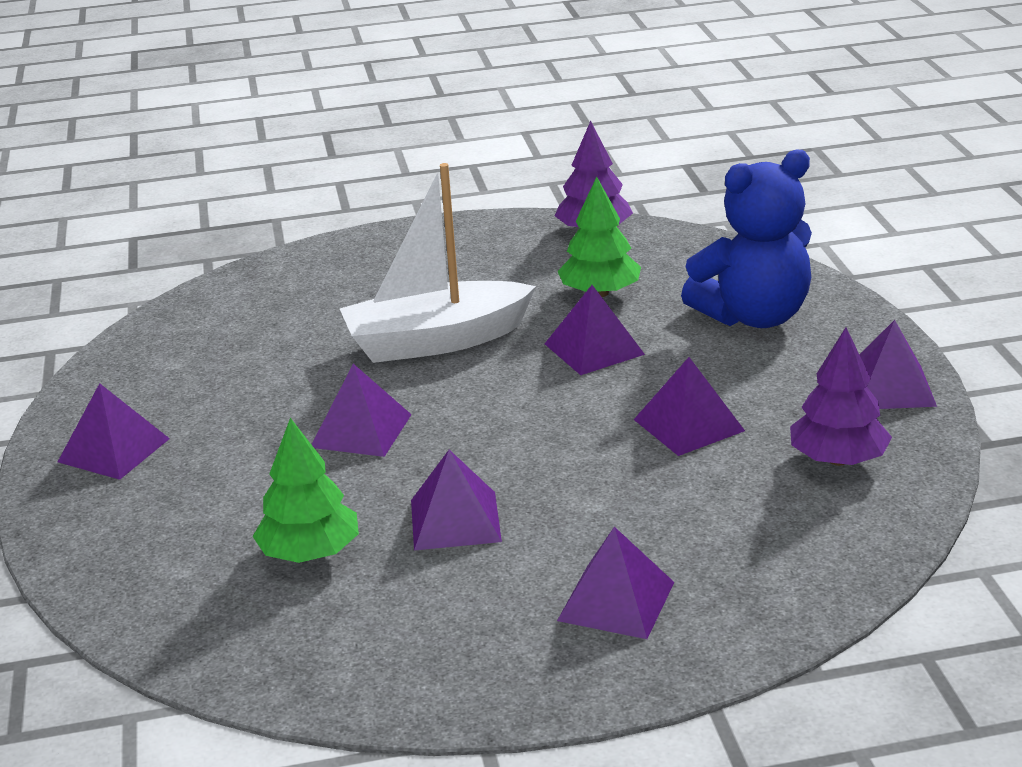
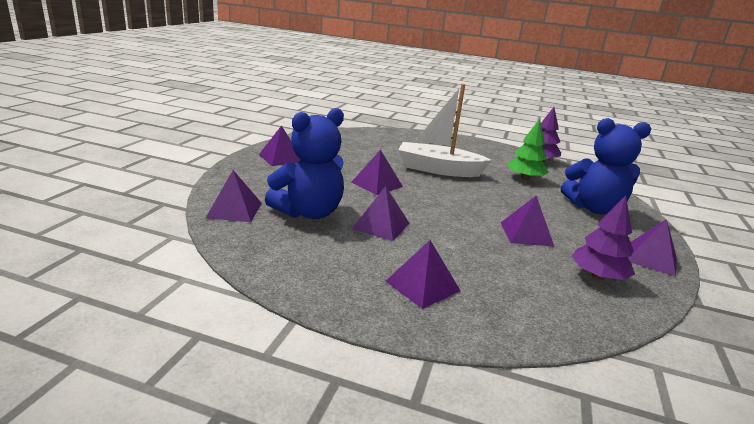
camera: 25 degrees right, 5 degrees down
green tree [252,418,359,563] -> blue teddy bear [265,108,344,219]
purple pyramid [545,285,645,375] -> purple pyramid moved to [206,170,262,222]

